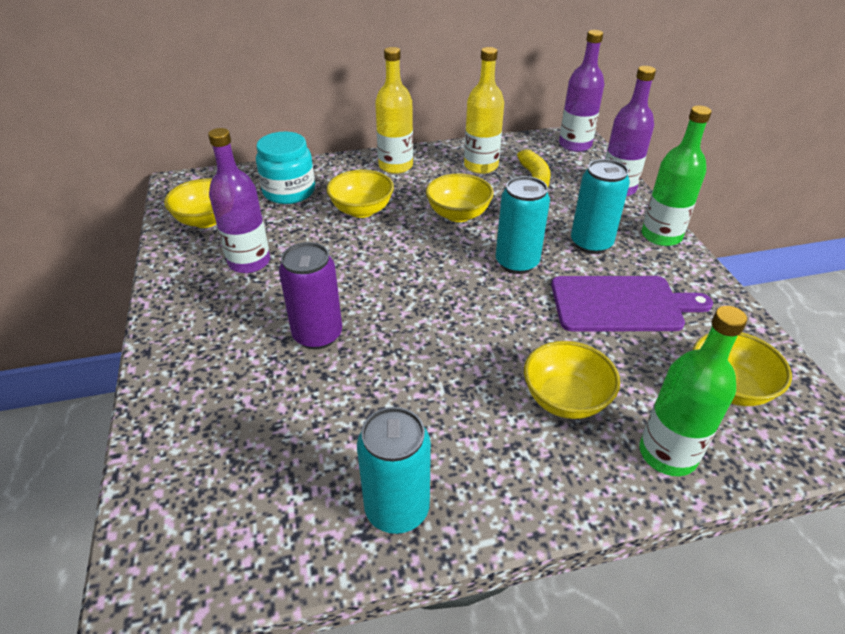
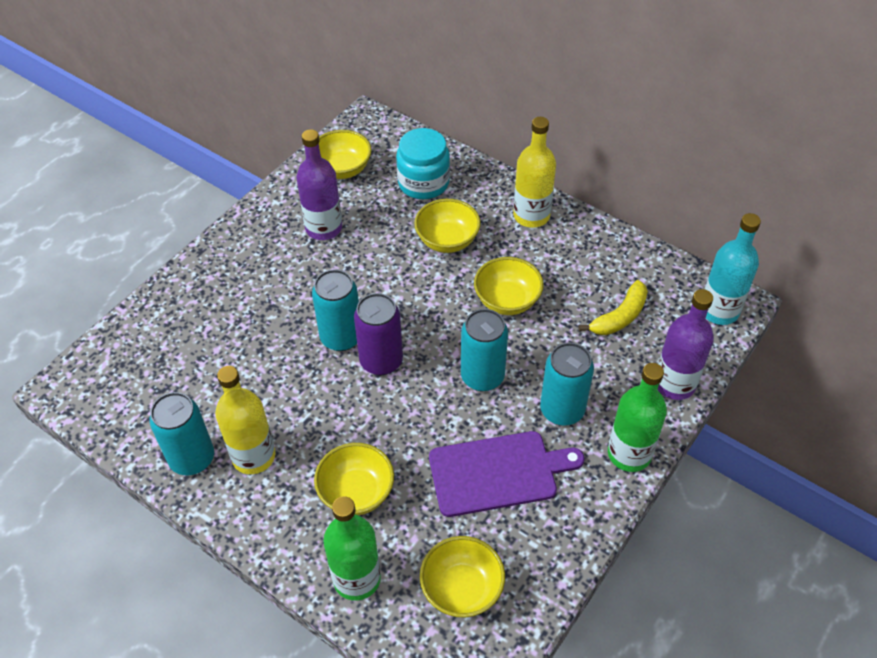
camera: 50 degrees right, 10 degrees up
purple can [279,242,342,349] -> purple can moved to [354,293,403,375]
yellow bottle [464,47,504,174] -> yellow bottle moved to [215,366,276,474]
purple cutting board [551,276,713,331] -> purple cutting board turned 60 degrees counterclockwise [429,431,585,517]
purple bottle [559,30,604,152] -> turquoise bottle [705,213,761,325]
none -> turquoise can [312,269,359,351]

